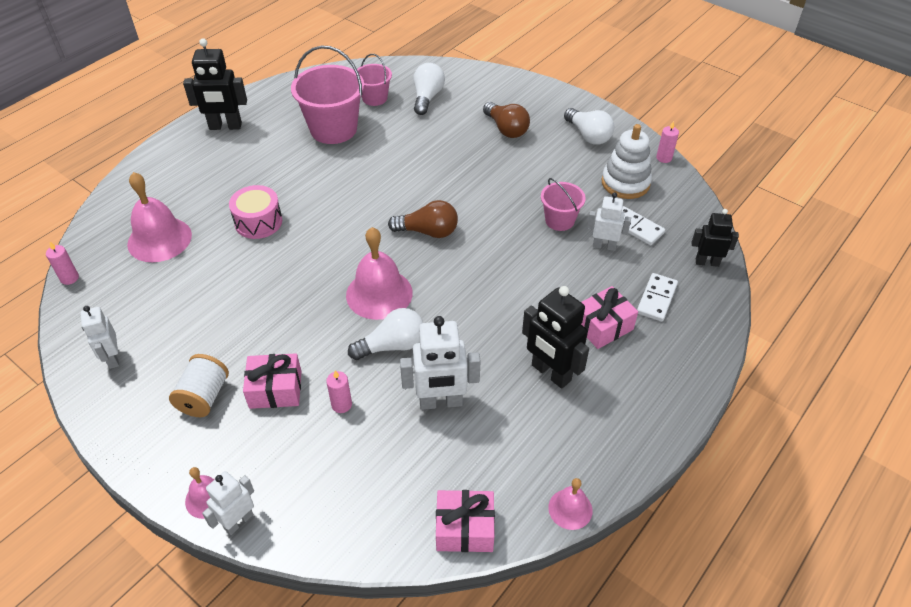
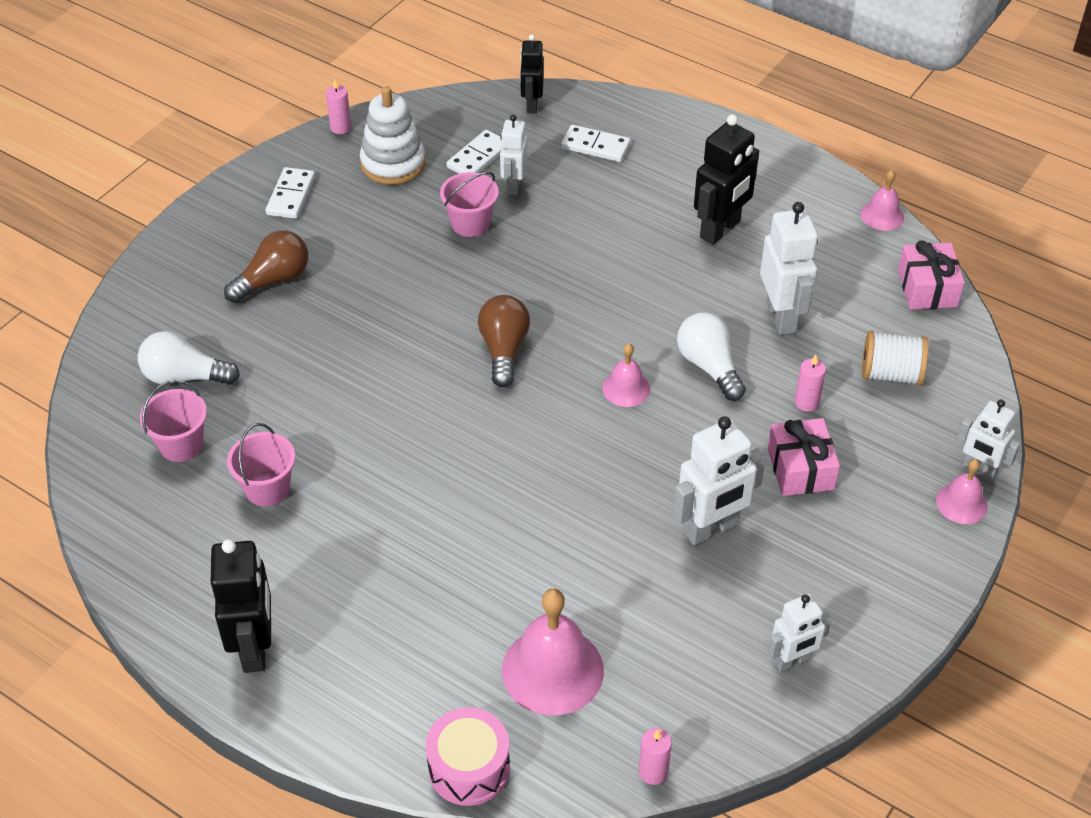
camera: 95 degrees left, 0 degrees up
white spool [169,354,229,417] -> white spool moved to [862,331,929,386]
pink drum [229,185,282,239] -> pink drum moved to [426,707,510,806]
pink bucket [291,45,364,144] -> pink bucket [227,423,295,506], size x0.56
pink bell [346,227,413,320] -> pink bell [602,343,650,407], size x0.54
white light bulb [564,108,614,145] -> white domino [265,167,315,219]
pink gift [581,286,638,349] -> none
none -> white robot [673,416,766,545]

